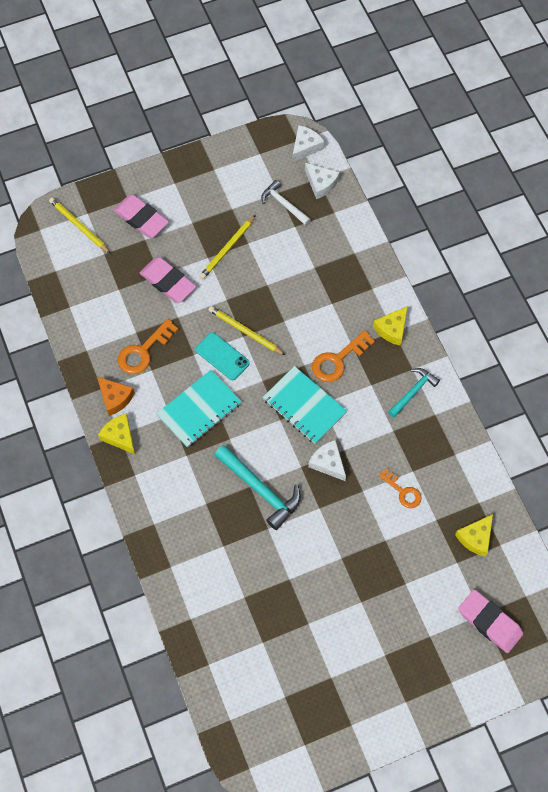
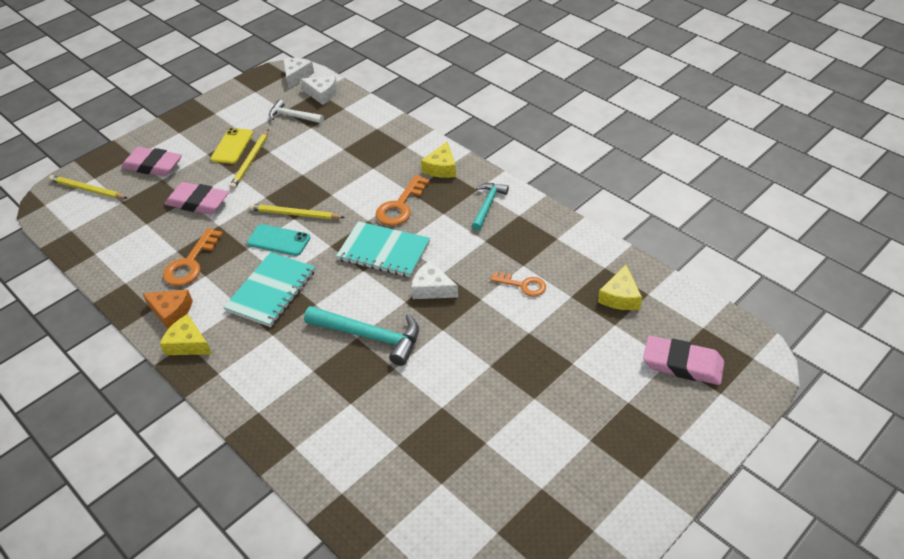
camera: 20 degrees left, 20 degrees down
none -> yellow phone [211,128,253,164]

